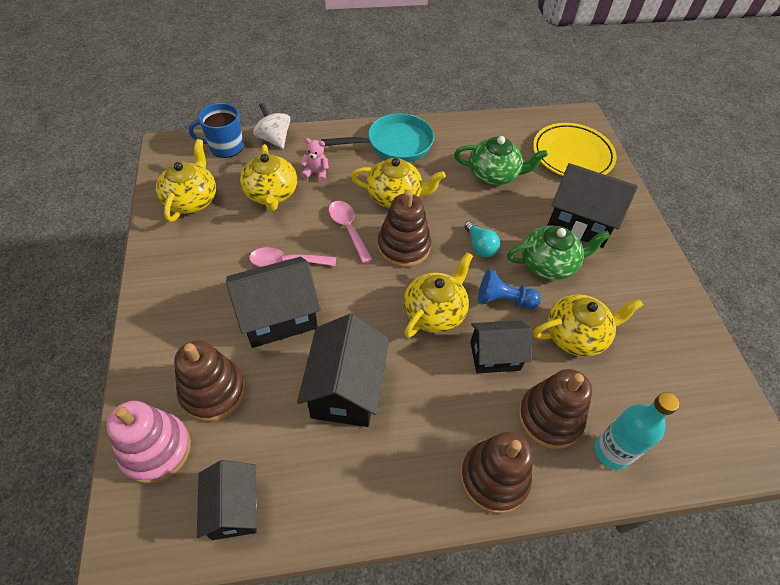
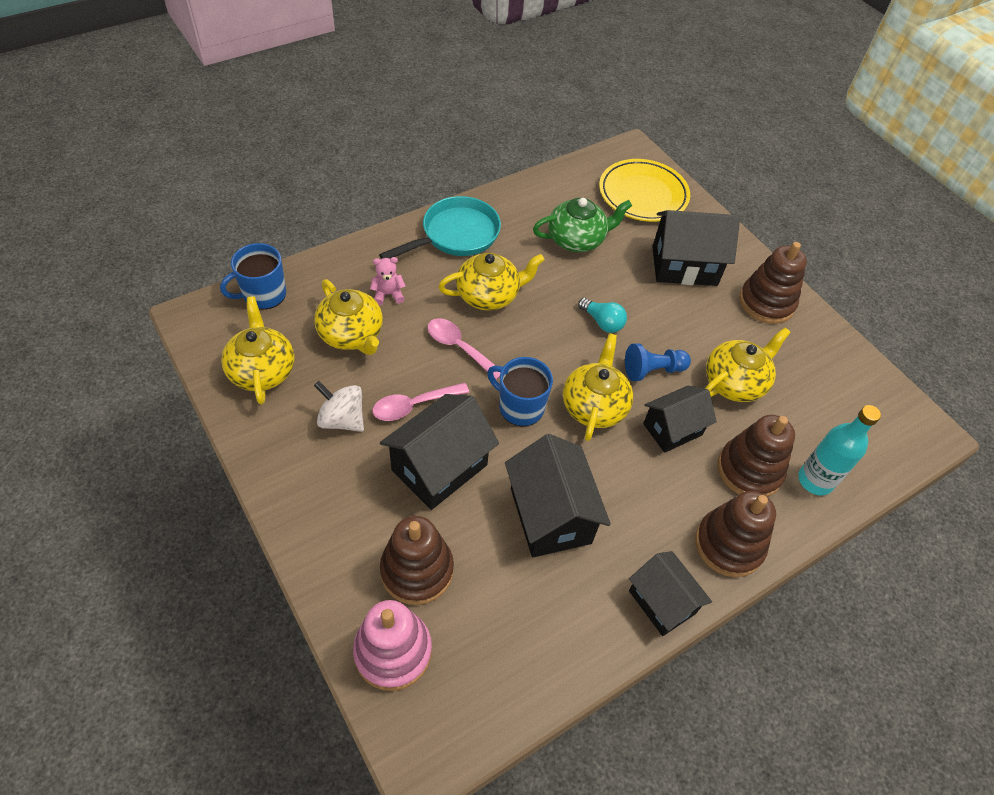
camera: 25 degrees left, 0 degrees up
black house [197,460,257,540] -> black house moved to [629,551,712,636]
white spinning top [253,103,290,149] -> white spinning top moved to [314,381,364,432]
brown stacking toy [377,190,431,268] -> brown stacking toy moved to [739,242,807,324]
green teapot [507,226,610,280] -> none
none -> blue mug [487,357,553,426]

